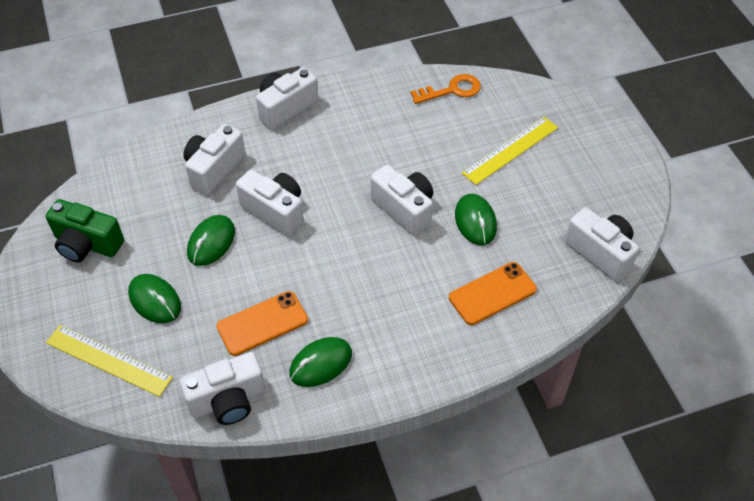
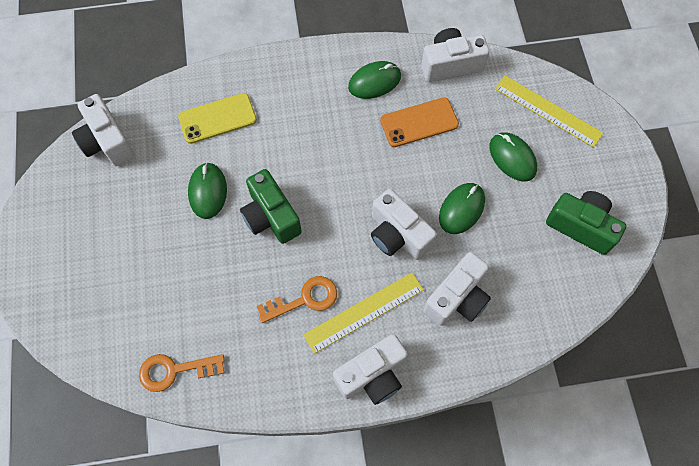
camera: 170 degrees left, 15 degrees up
white camera [371,165,433,236] -> green camera [240,169,302,244]
orange phone [449,262,537,325] -> yellow phone [178,93,257,144]
yellow ruler [462,117,558,185] -> yellow ruler moved to [303,272,424,354]
none -> orange key [257,276,337,323]

